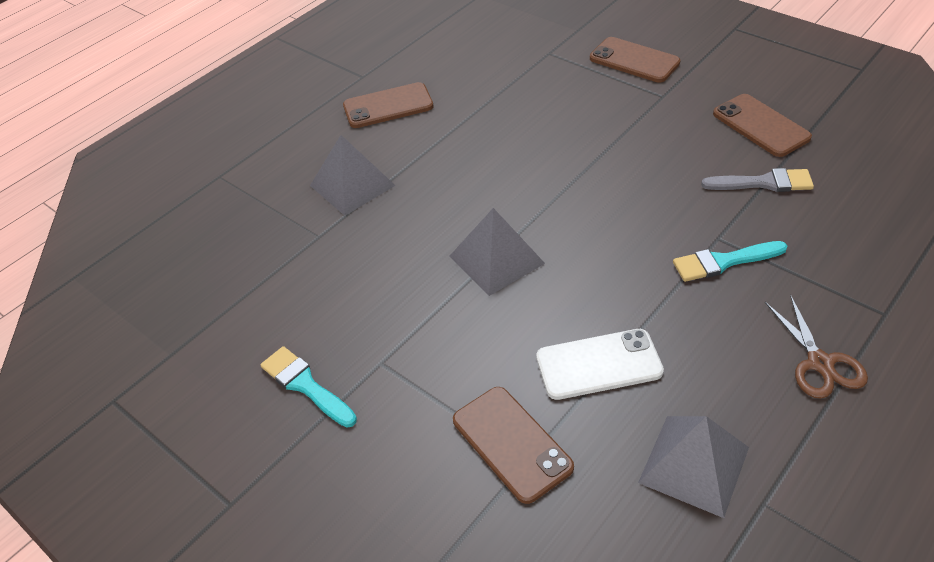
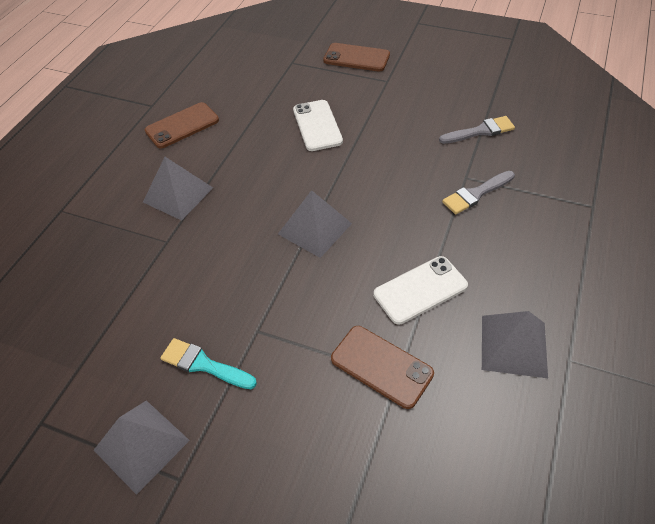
camera: 20 degrees left, 5 degrees up
turquoise brush [673,241,787,282] -> grey brush [442,171,515,214]
brown phone [713,94,812,157] -> none
brown scissors [765,294,868,399] -> none
none -> grey pyramid [94,400,190,495]
none -> white phone [293,100,343,151]

